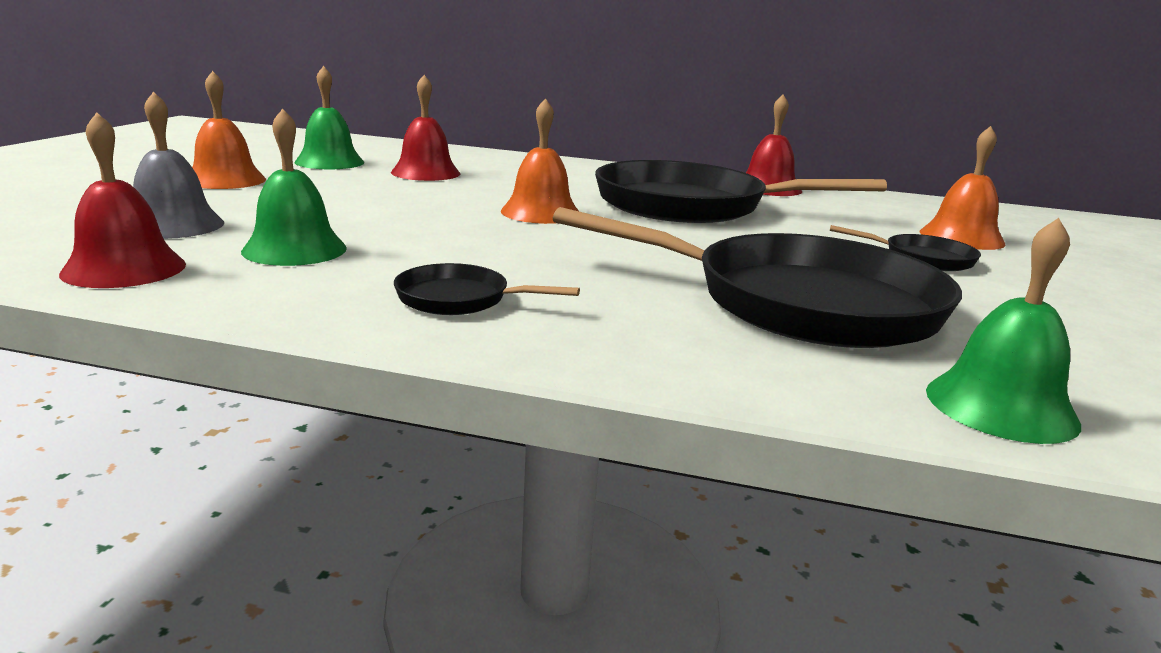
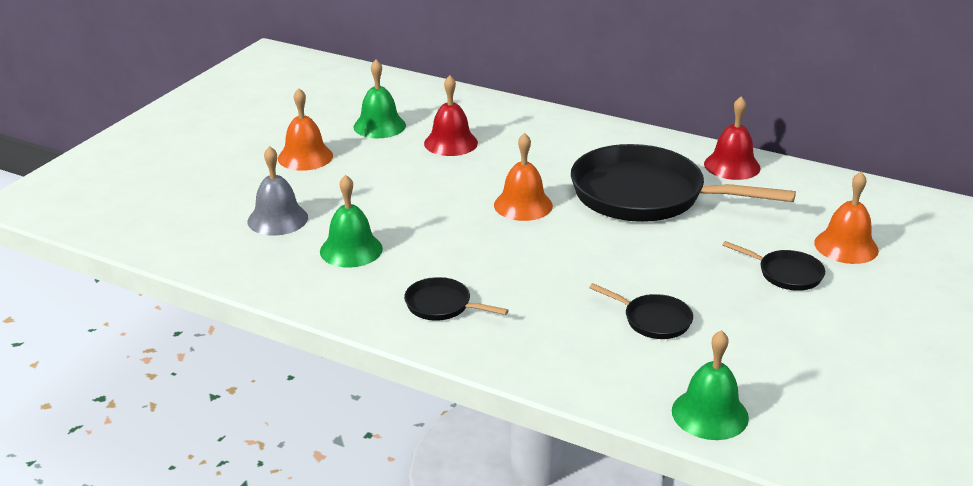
camera: 15 degrees right, 10 degrees up
red bell [59,112,186,288] -> none
black pan [553,207,962,348] -> black pan [589,283,693,339], size x0.43

